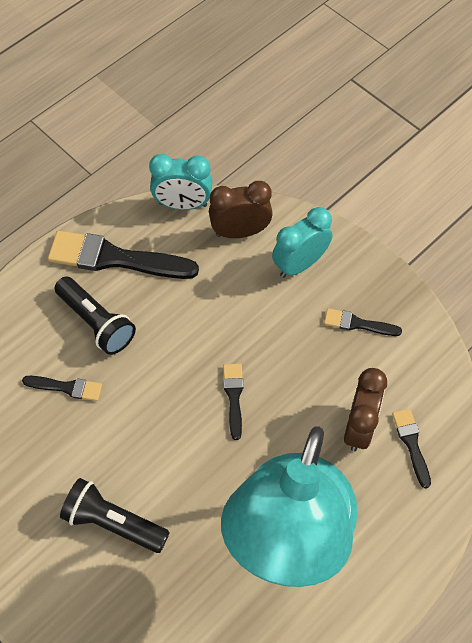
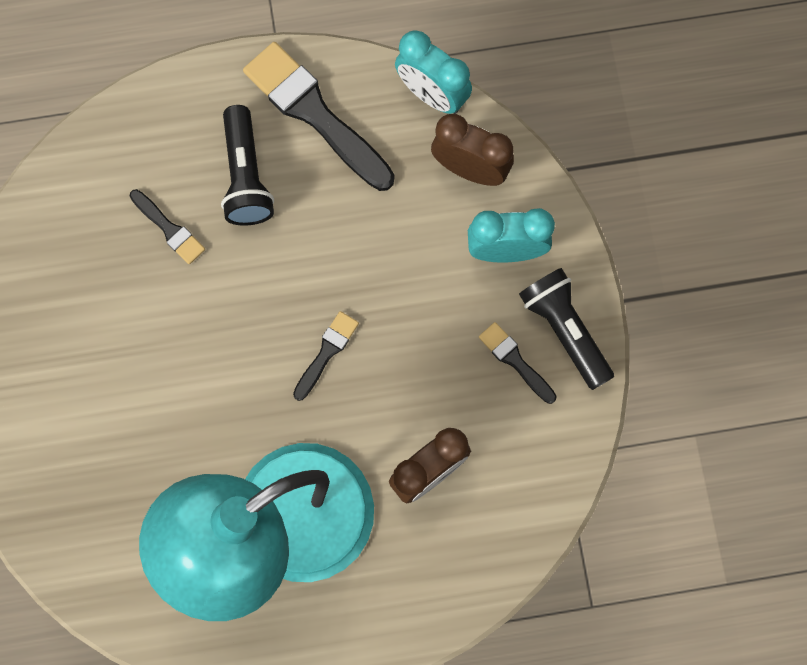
camera: 35 degrees right, 15 degrees up
black flashlight [60,478,170,553] -> black flashlight moved to [519,268,614,390]
black brush [392,409,431,488] -> none

